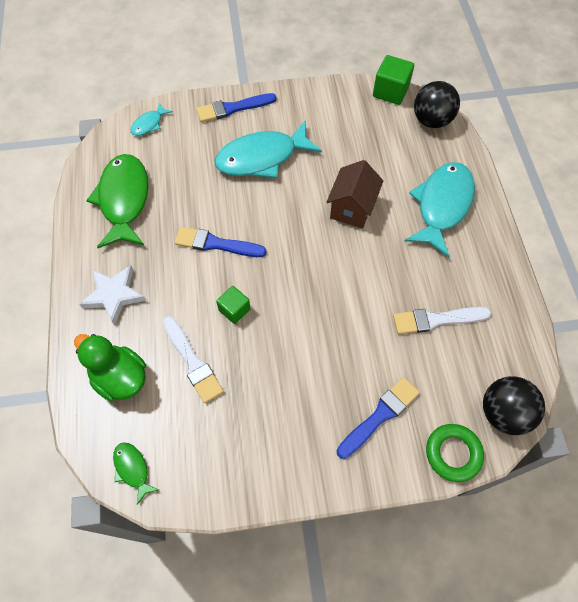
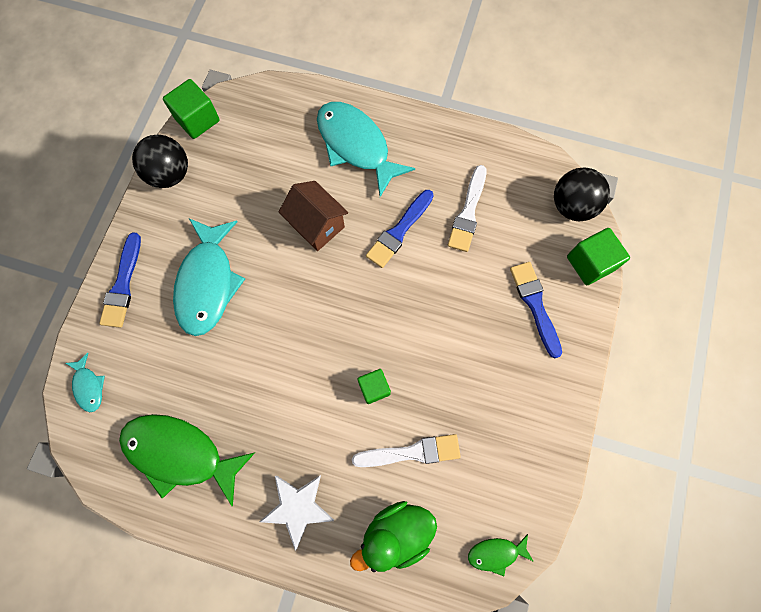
camera: 65 degrees left, 10 degrees up
blue brush [175,227,266,257] -> blue brush moved to [366,190,434,268]
black ball [414,81,460,128] -> black ball moved to [132,135,188,188]
green ring [426,424,484,482] -> green cube [567,228,630,285]

